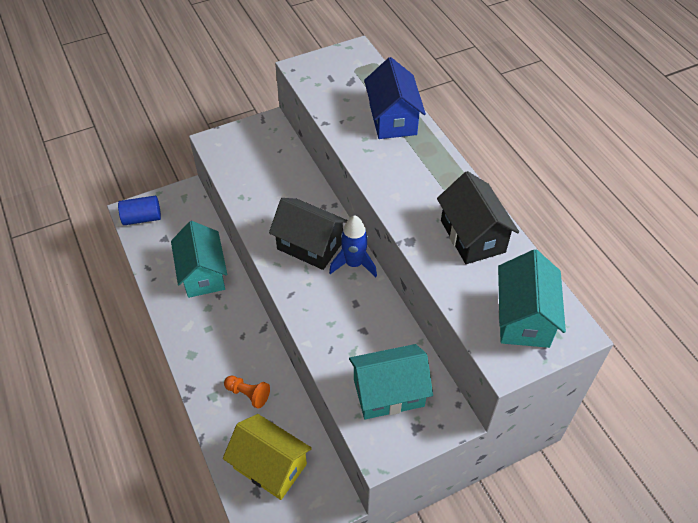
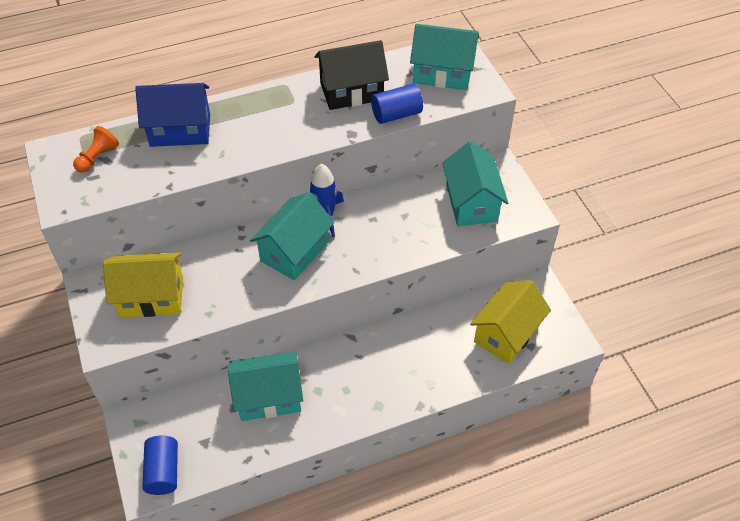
camera: 85 degrees left, 0 degrees up
orange pawn [224,376,270,409] -> orange pawn moved to [73,126,119,173]
black house [269,198,347,270] -> turquoise house [250,192,334,280]
none -> yellow house [103,252,183,317]
none -> blue cylinder [371,84,423,124]

